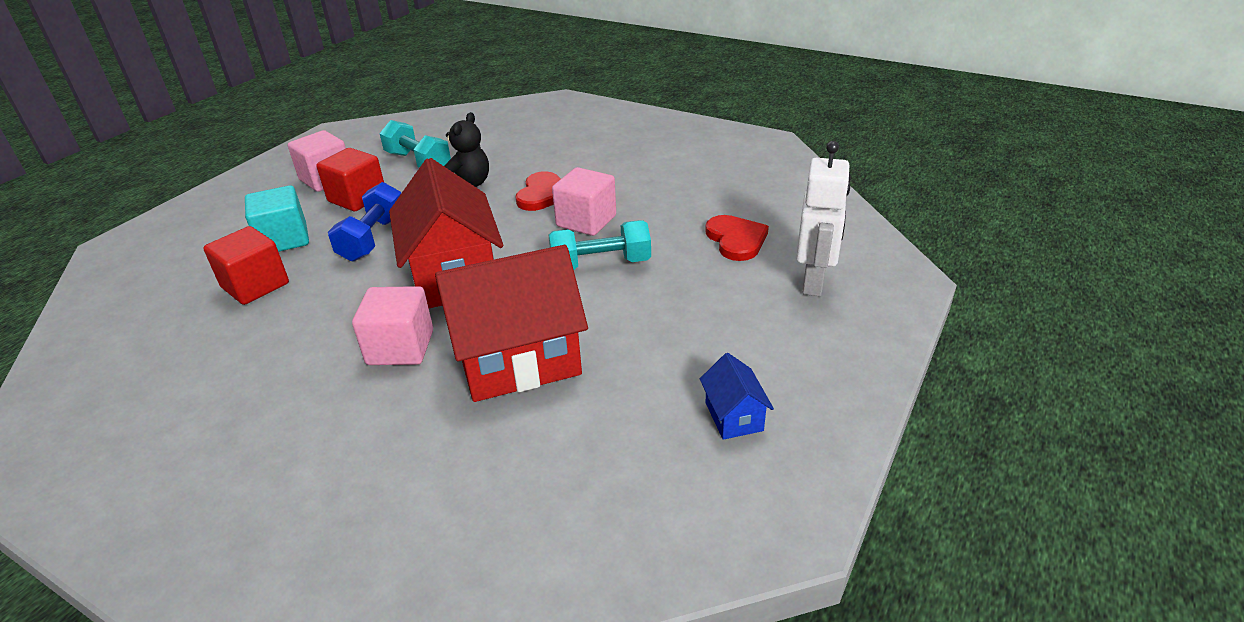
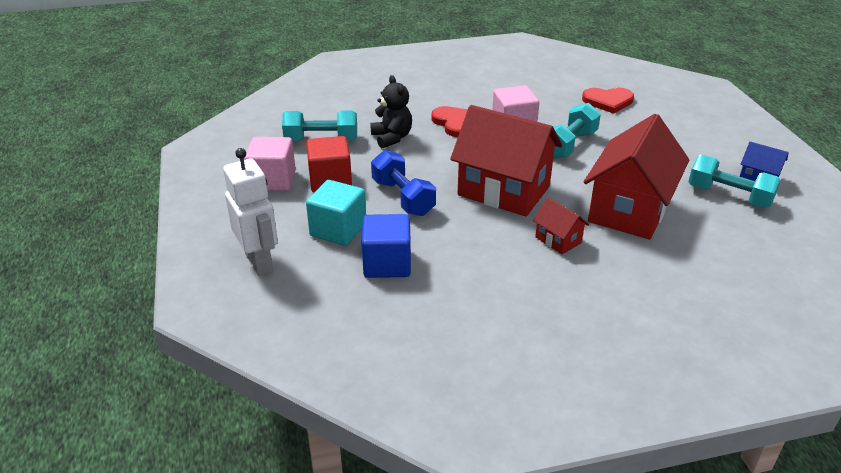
camera: 45 degrees left, 0 degrees up
red cube [203,226,289,305] -> blue cube [362,214,411,278]
pink cube [352,286,433,365] -> red house [533,197,589,254]
red heart [705,215,769,261] -> red heart turned 150 degrees clockwise [582,87,634,114]
white robot [796,141,851,296] -> white robot moved to [223,148,278,276]
none -> turquoise dumbbell [688,155,781,208]

